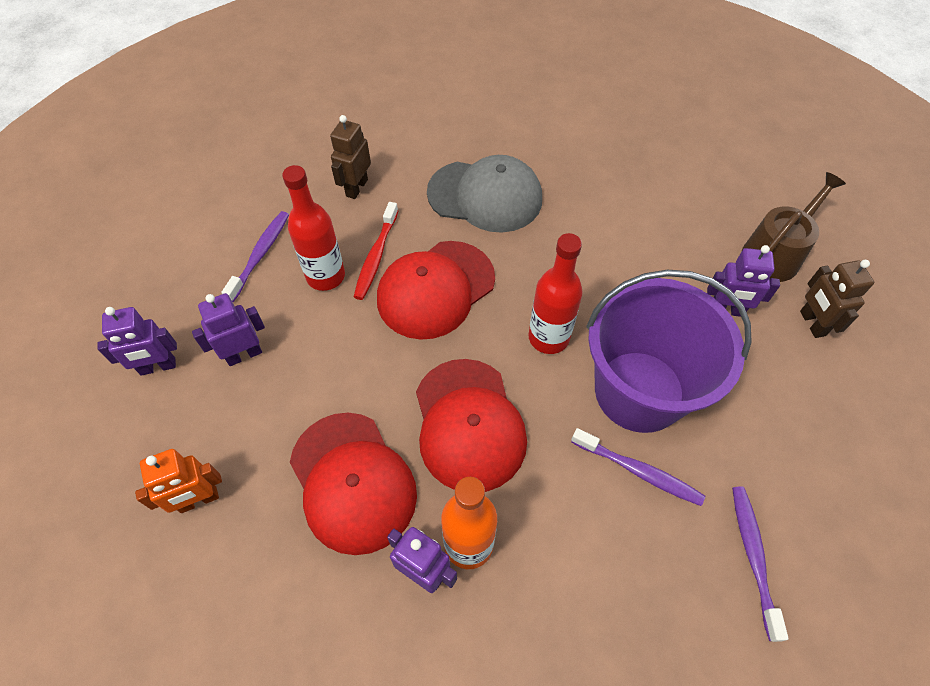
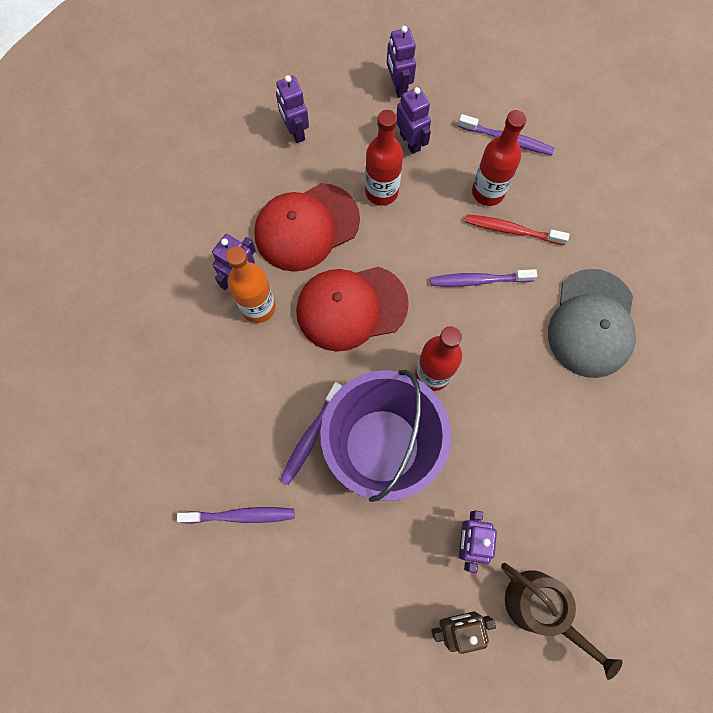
camera: 90 degrees right, 15 degrees up
orange robot [135,449,222,513] -> purple robot [276,75,309,143]
brown robot [330,115,371,199] -> none
red cap [377,241,495,340] -> purple toothbrush [430,269,537,287]
none -> red bottle [365,110,403,206]

